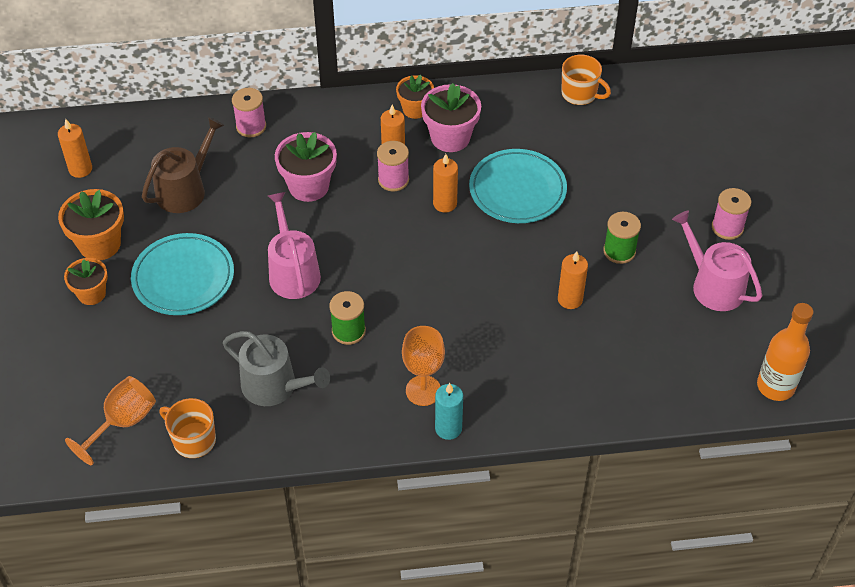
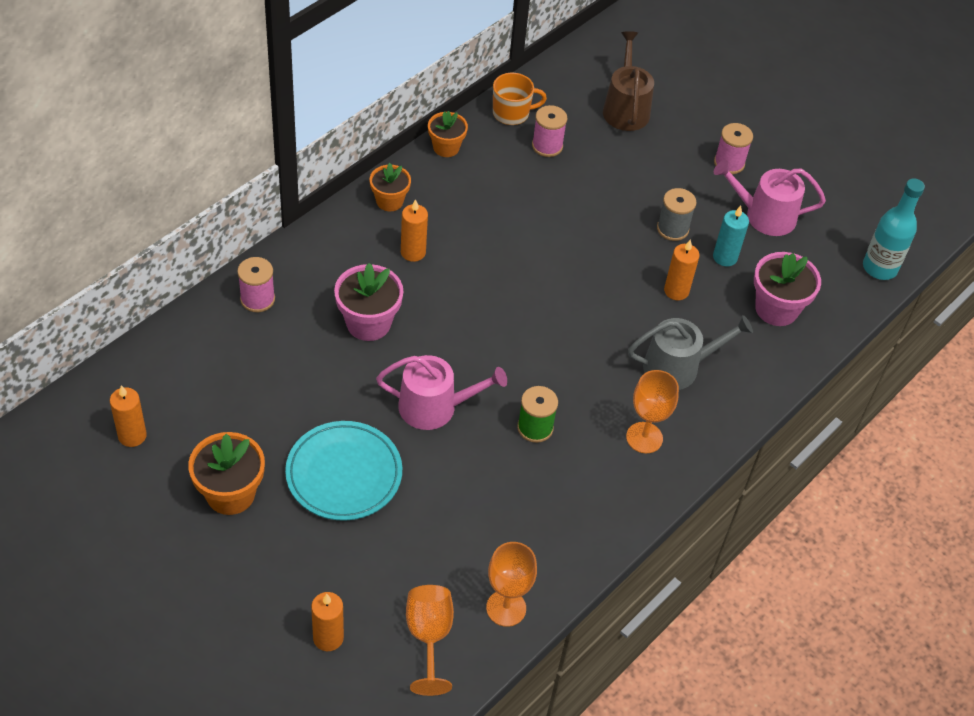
camera: 45 degrees left, 0 degrees up
orange flower pot [64,258,108,305] -> orange flower pot moved to [428,111,468,157]
brown watering can [142,117,224,213] -> brown watering can moved to [603,31,654,131]
orange mug [159,398,216,458] -> orange goblet [486,542,537,627]
grey watering can [223,331,330,406] -> grey watering can moved to [628,315,753,390]
pink watering can [268,192,321,299] -> pink watering can turned 150 degrees clockwise [376,355,507,430]
pink spool [377,141,409,192] -> pink spool moved to [532,105,567,157]
pink flower pot [421,83,481,152] -> pink flower pot moved to [754,252,821,326]
orange candle [433,154,458,213] -> orange candle moved to [311,592,344,651]
turquoise candle [435,383,463,440] -> turquoise candle moved to [713,206,749,267]
turquoise plate [469,149,567,223] -> none
green spool [603,212,641,264] -> grey spool [657,188,697,241]
orange bottle [757,303,813,401] -> turquoise bottle [863,178,925,280]

